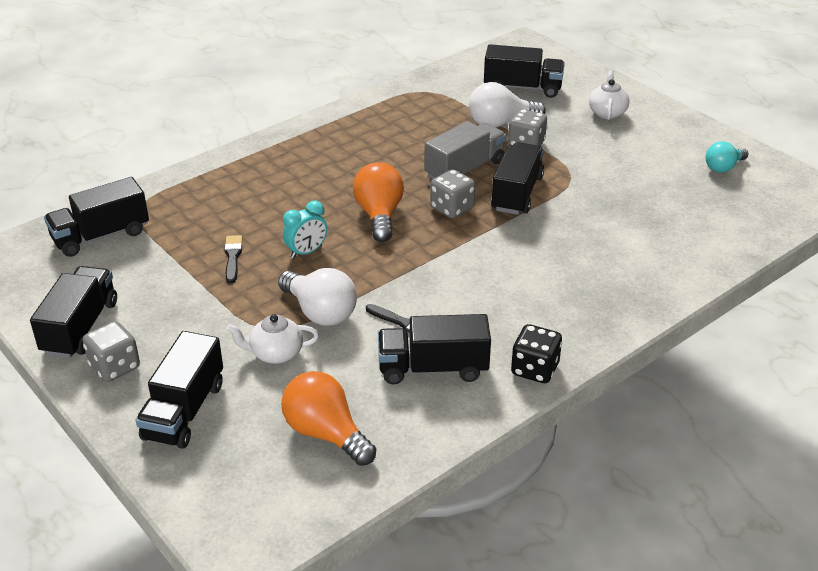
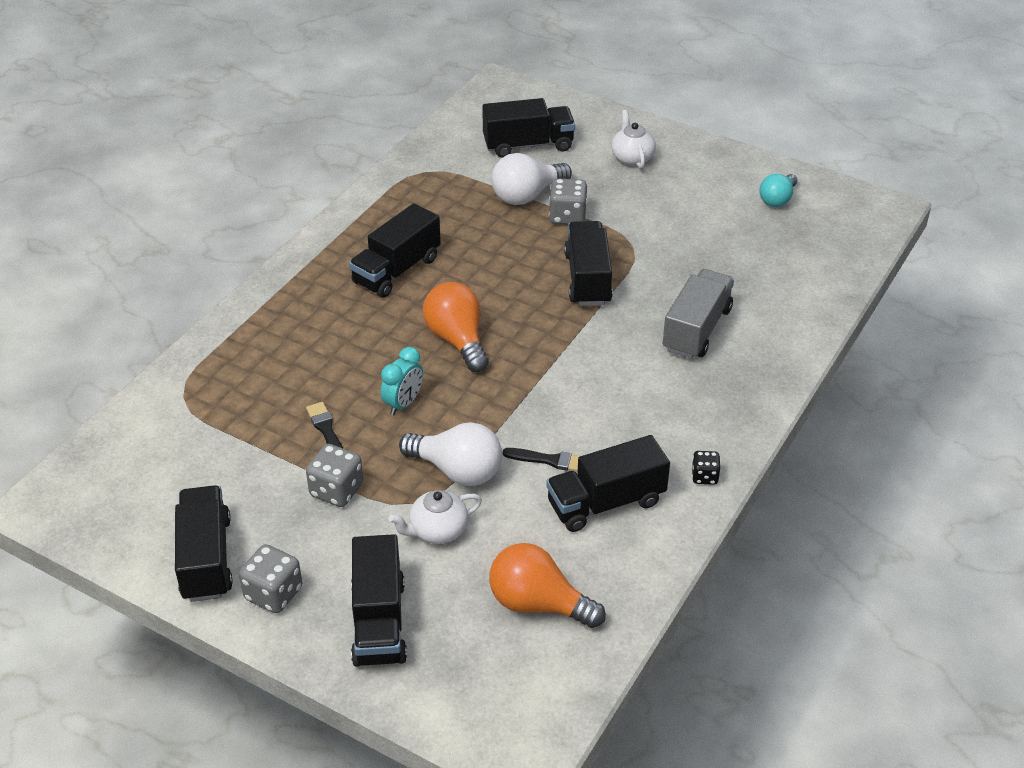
camera: 20 degrees left, 5 degrees up
black truck [44,177,149,257] -> black truck moved to [349,203,441,298]
grey truck [424,121,506,179] -> grey truck moved to [663,269,734,359]
grey dice [430,169,475,218] -> grey dice moved to [306,444,363,507]
black dice [511,324,562,383] -> black dice [692,451,720,485], size x0.60

